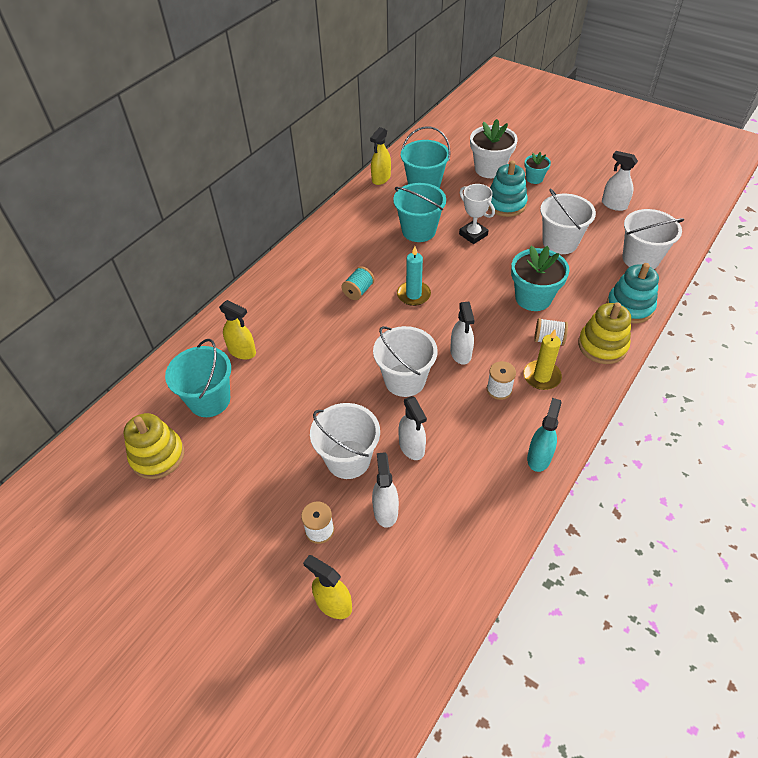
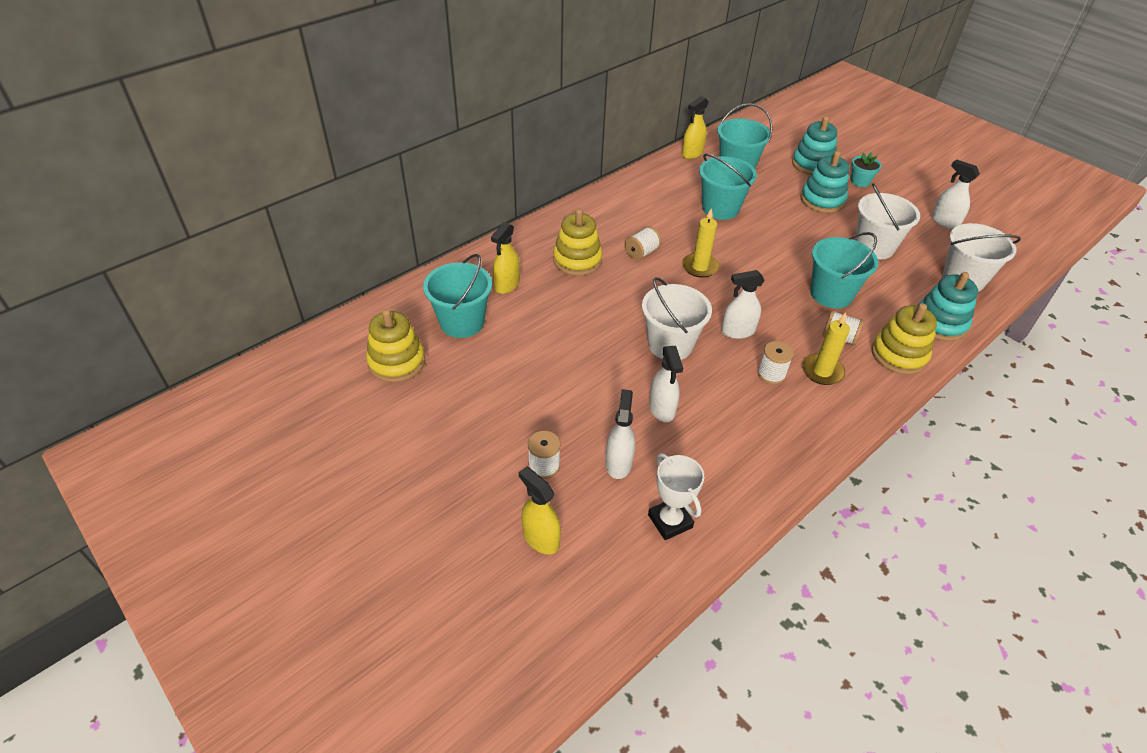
camera: 10 degrees right, 5 degrees down
yellow spray bottle [219,300,256,359] -> yellow spray bottle turned 75 degrees clockwise [491,222,520,294]
white bucket [310,403,380,479] -> none
turquoise spool [341,266,375,300] -> white spool [625,226,662,260]
turquoise candle [397,246,431,306] -> yellow candle [682,209,719,278]
white spray bottle [450,302,474,364] -> white spray bottle turned 75 degrees clockwise [721,270,765,339]
white trophy [459,184,495,244] -> white trophy moved to [648,453,704,540]
white flower pot [470,119,518,178] -> turquoise stacking toy [792,116,837,175]
turquoise flower pot [511,246,569,311] -> turquoise bucket [810,232,878,309]
turquoise spray bottle [527,398,562,472] -> none
none -> yellow stacking toy [553,209,602,276]

